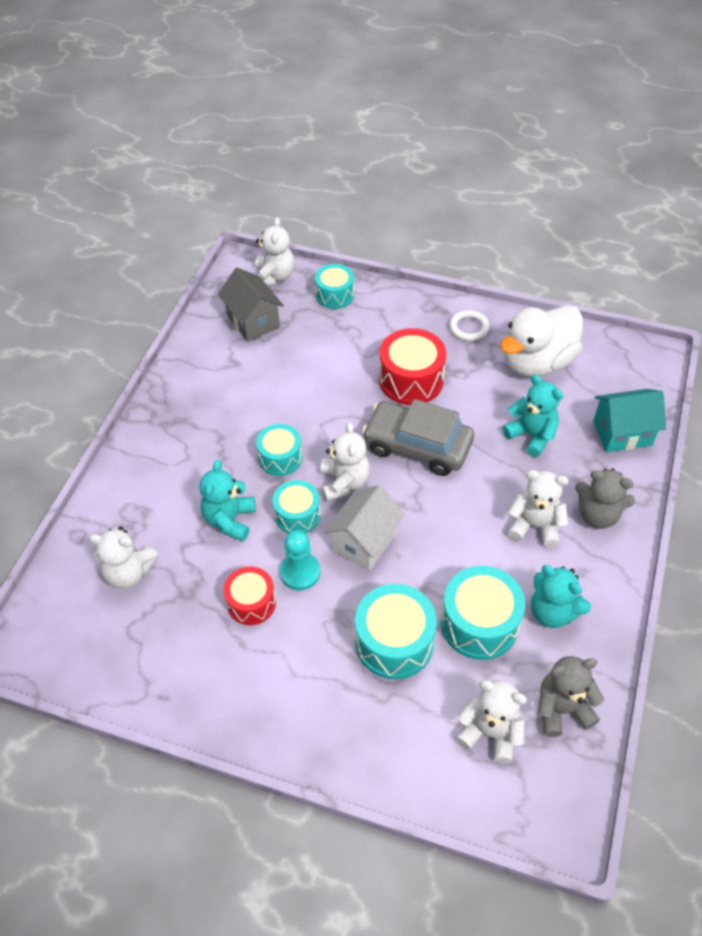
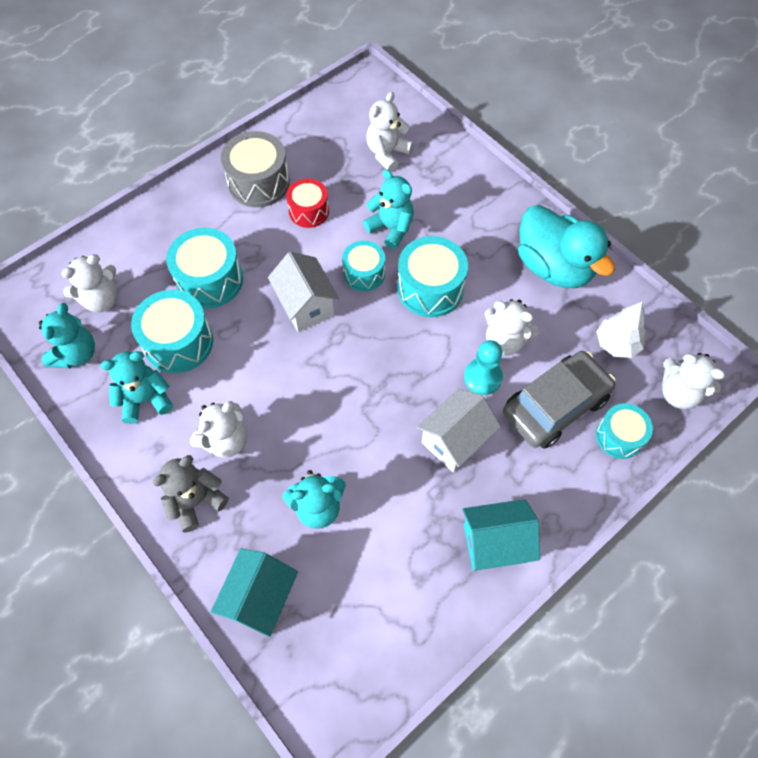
camera: 120 degrees right, 10 degrees up
grey house [218,267,284,342] -> white tree [597,302,646,358]
turquoise drum [256,424,302,476] -> turquoise drum [397,236,468,317], size x1.56
turquoise pawn [280,530,321,590] -> turquoise pawn moved to [464,340,503,395]
white teddy bear [320,422,370,501] -> white teddy bear moved to [485,299,539,356]
grey car [362,399,474,476] -> grey car moved to [503,351,616,449]
red drum [379,328,446,405] -> white house [416,389,501,472]
white ring [449,310,490,341] -> turquoise house [462,499,540,571]
white duck [500,305,583,377] -> none
grey teddy bear [538,656,604,737] -> turquoise teddy bear [39,303,95,368]
none -> grey drum [221,131,290,207]
none -> turquoise duck [518,205,615,288]

